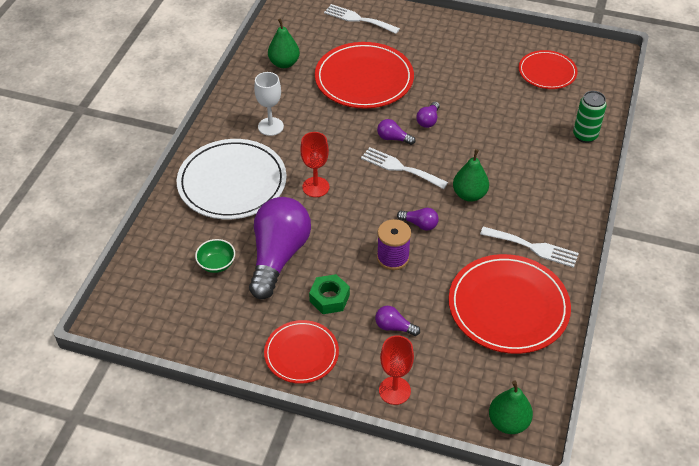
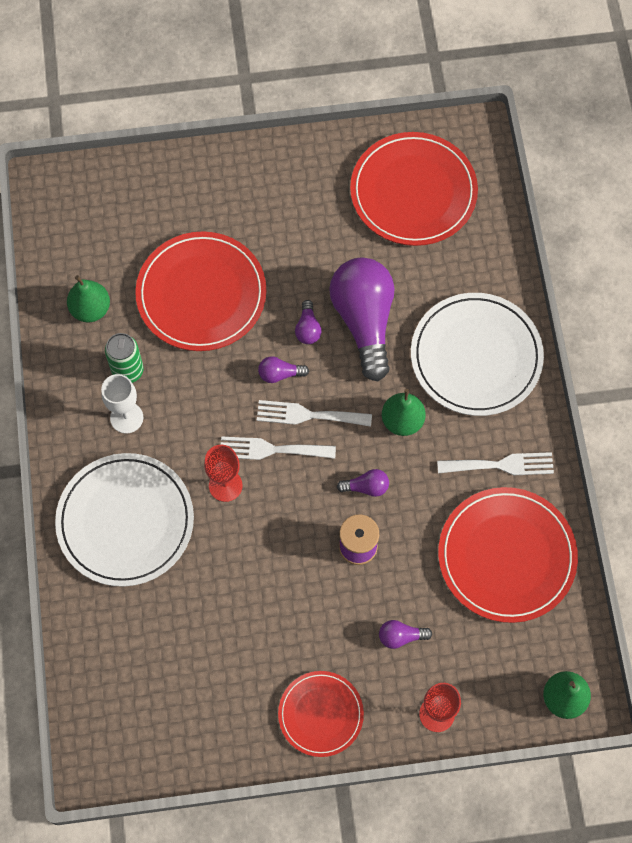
camera: 25 degrees left, 20 degrees up
green bowl [195,239,235,273] -> none
purple light bulb [249,197,311,299] -> purple light bulb moved to [329,257,394,381]
green nut [309,274,350,314] -> none
white fork [324,4,400,34] -> white fork moved to [221,436,336,460]
red plate [519,50,578,89] -> red plate [350,132,478,246], size x1.68
green can [573,91,607,143] -> green can moved to [105,333,144,383]
none -> white plate [411,293,544,416]

